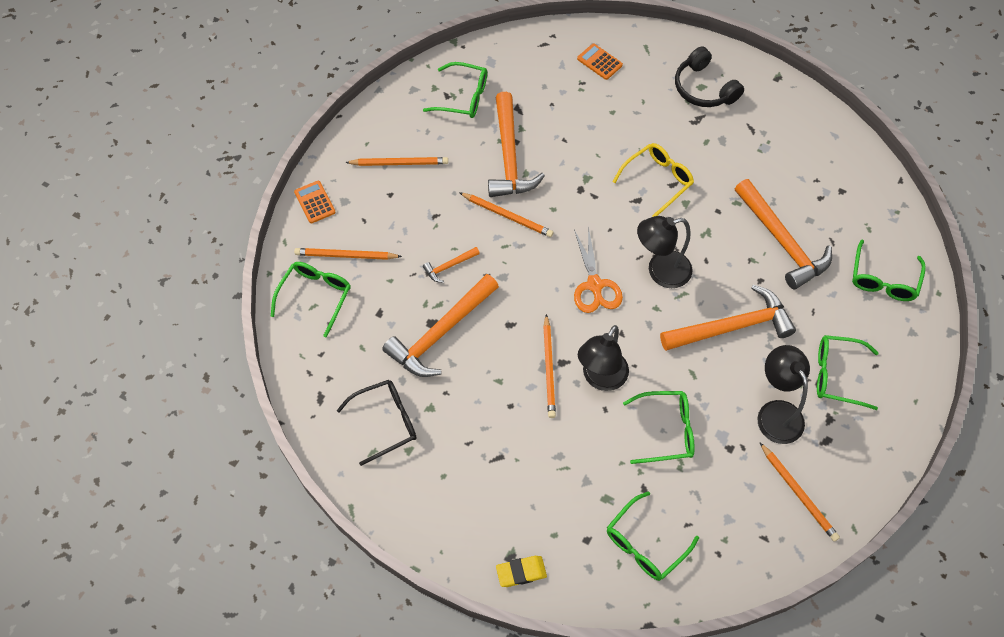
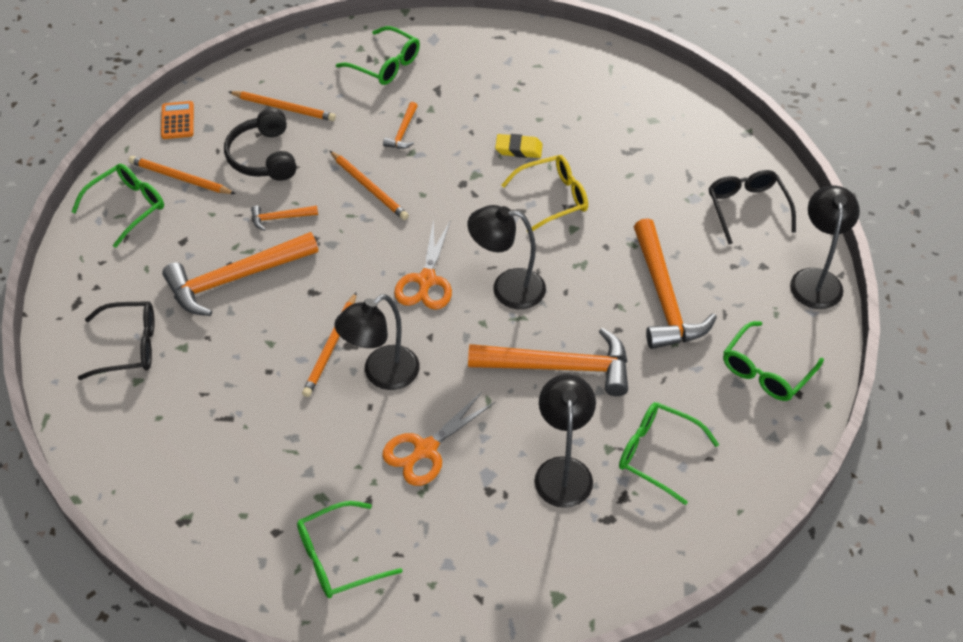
camera: 20 degrees right, 10 degrees down
orange hammer [488,92,545,197] -> orange hammer [383,102,418,149], size x0.45
yellow eraser [496,556,547,587] -> yellow eraser moved to [495,134,543,158]
orange calculator [577,43,623,80] -> none
green glasses [623,391,695,464] -> orange scissors [382,392,495,486]
black headphones [675,46,744,107] -> black headphones moved to [224,108,297,181]
orange pencil [760,443,840,542] -> none
none -> black glasses [709,170,796,244]
none -> black lamp [790,185,860,309]

